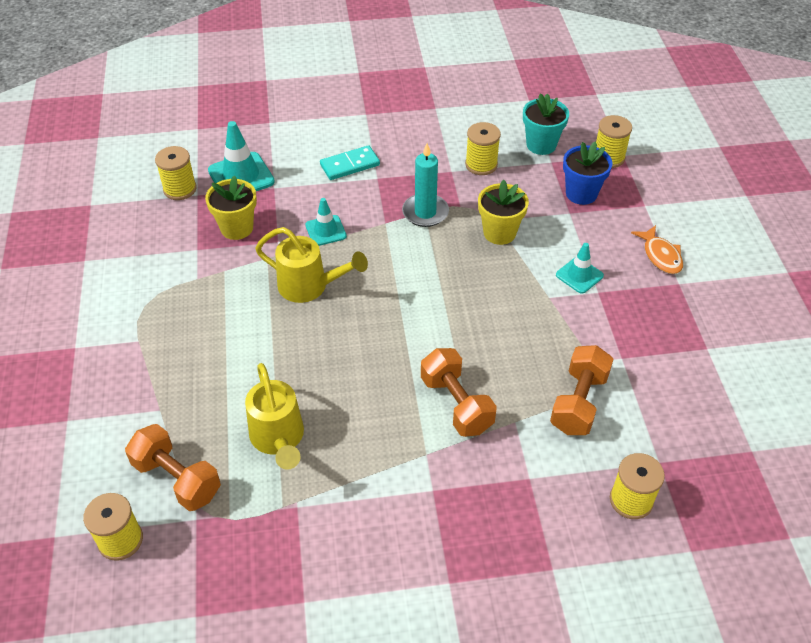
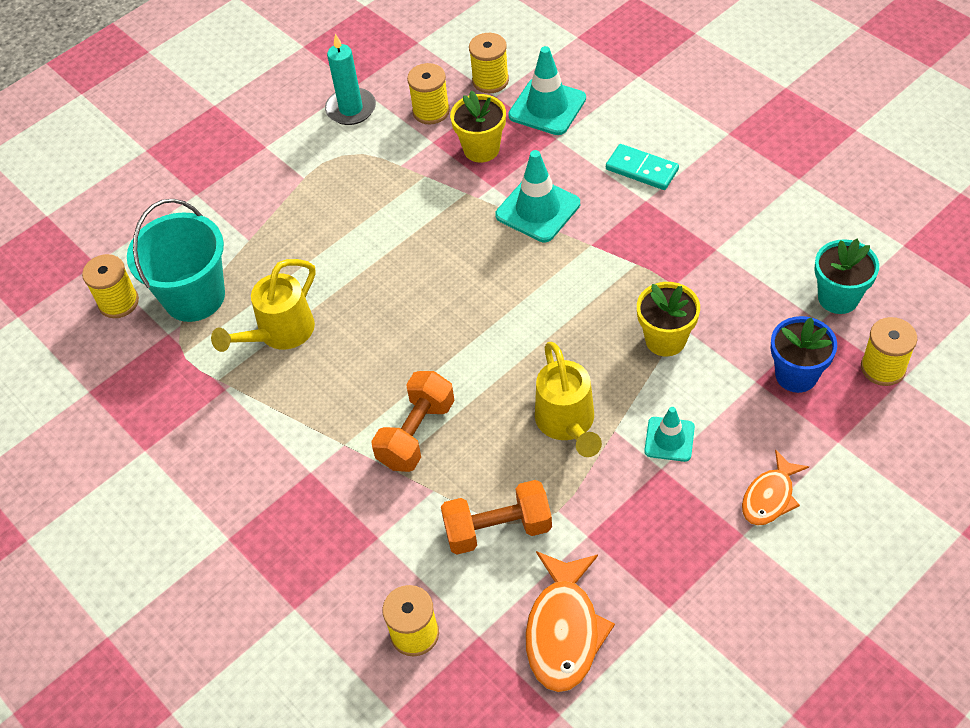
camera: 60 degrees right, 5 degrees up
orange dumbbell [125,424,221,511] -> turquoise bucket [127,199,225,322]
yellow watering can [255,227,368,303] -> yellow watering can moved to [535,342,602,457]
turquoise traffic cone [305,198,347,246] -> turquoise traffic cone [495,150,580,242], size x1.64
turquoise candle [402,143,449,227] -> turquoise candle moved to [325,34,376,125]
yellow spool [465,122,501,175] -> yellow spool moved to [407,63,450,124]
none -> orange fish [525,551,615,692]

